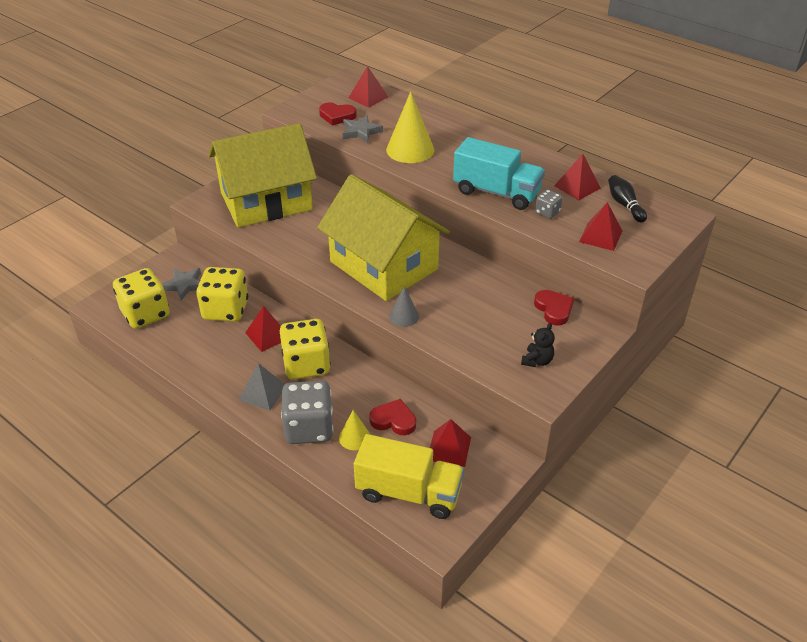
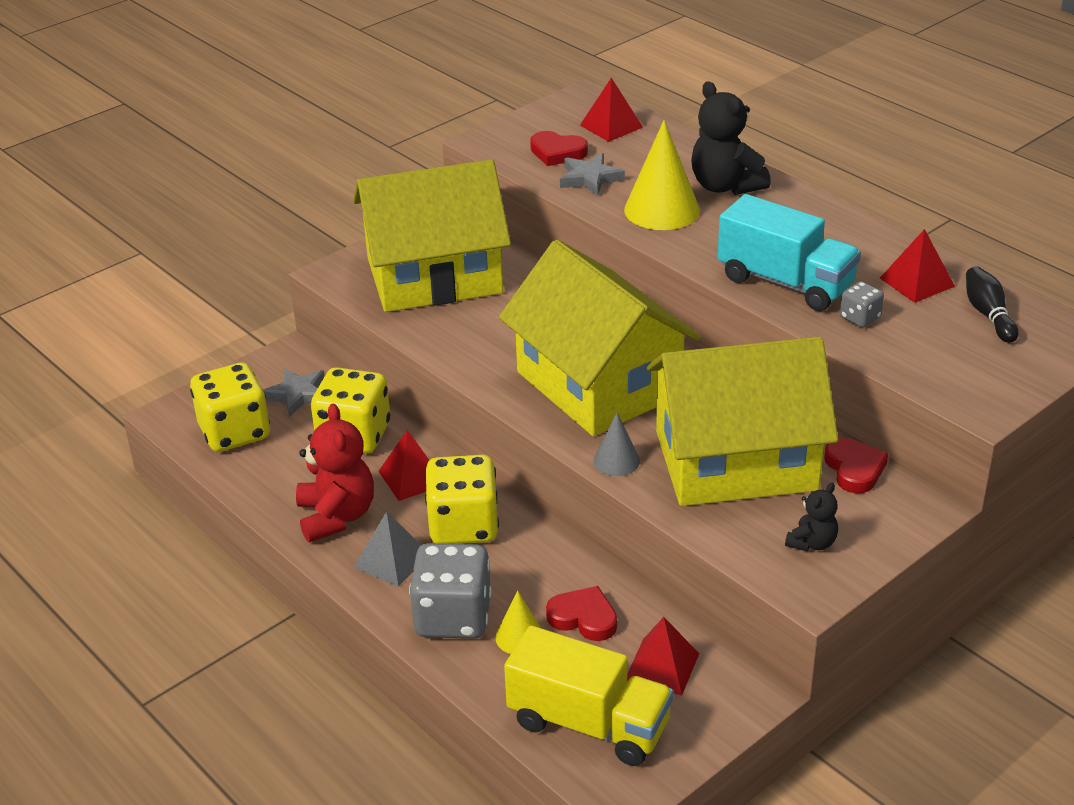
camera: 10 degrees right, 5 degrees down
red pyramid [579,202,622,251] -> none
none -> red teddy bear [296,404,374,543]
none -> yellow house [647,337,838,506]
none -> black teddy bear [691,81,771,195]

